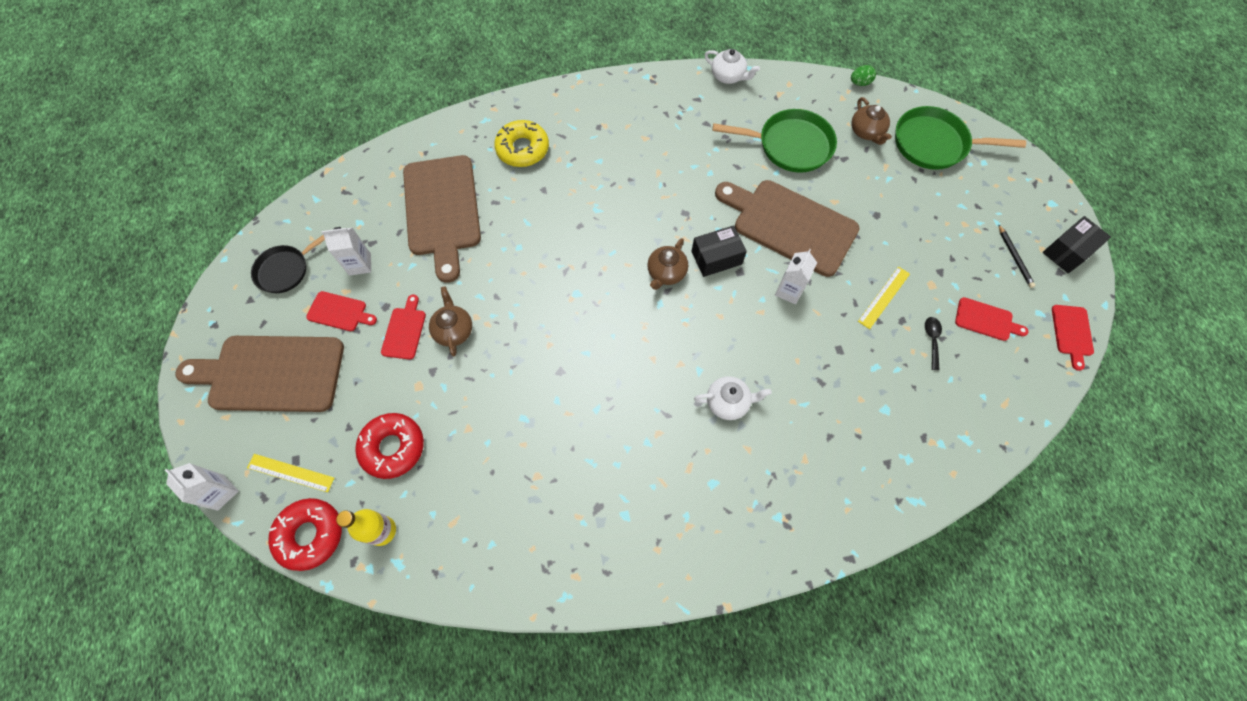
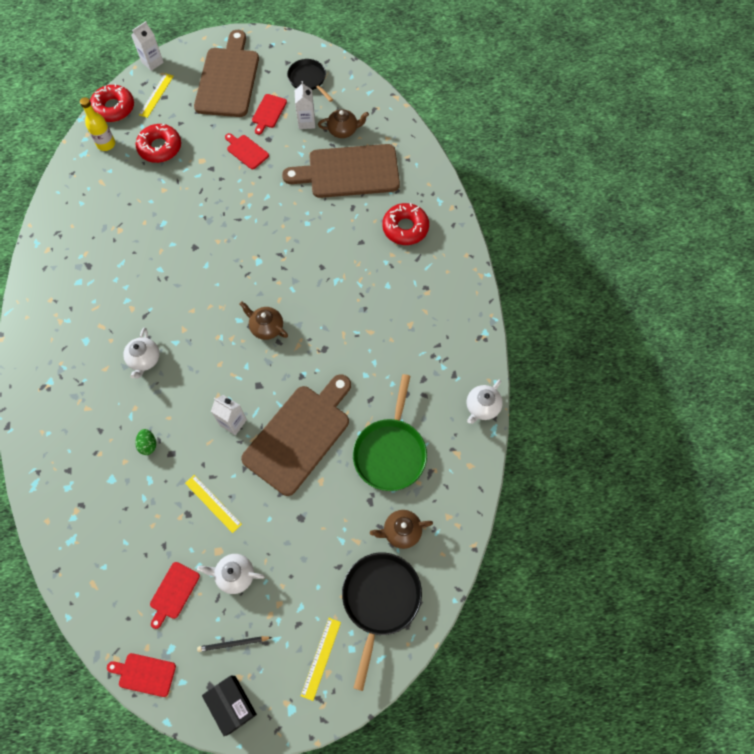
camera: 95 degrees right, 0 degrees up
red cutting board [381,294,426,360] -> red cutting board turned 150 degrees counterclockwise [225,133,269,169]
brown teapot [429,286,472,357] -> brown teapot moved to [318,109,369,138]
yellow donut [494,120,549,167] -> red donut [382,203,429,245]
black box [692,225,747,277] -> none
green egg [851,65,876,86] -> green egg moved to [135,429,156,455]
green pan [895,106,1026,170] -> black pan [342,552,422,691]
black spoon [925,317,942,370] -> none
none -> white teapot [197,554,265,594]
none -> yellow ruler [301,618,341,701]

